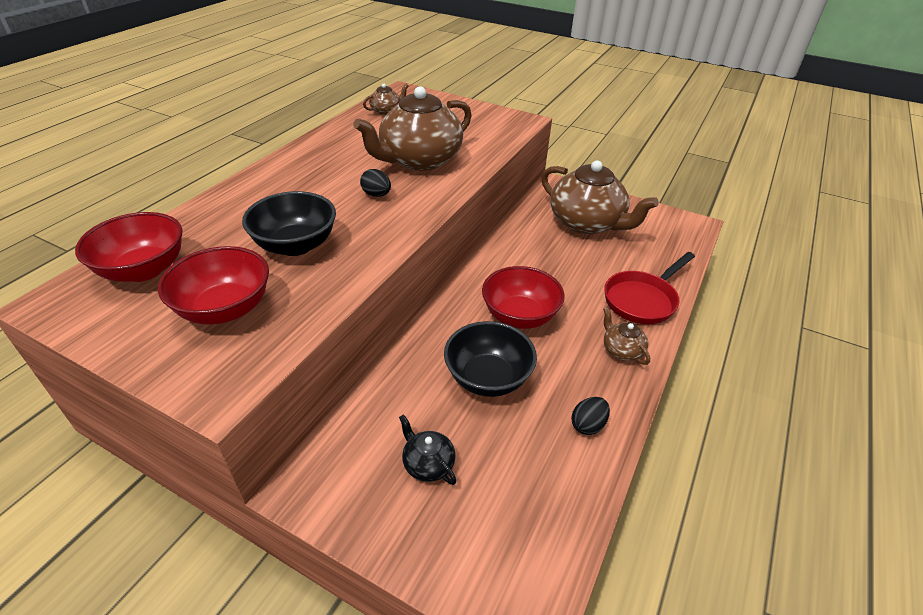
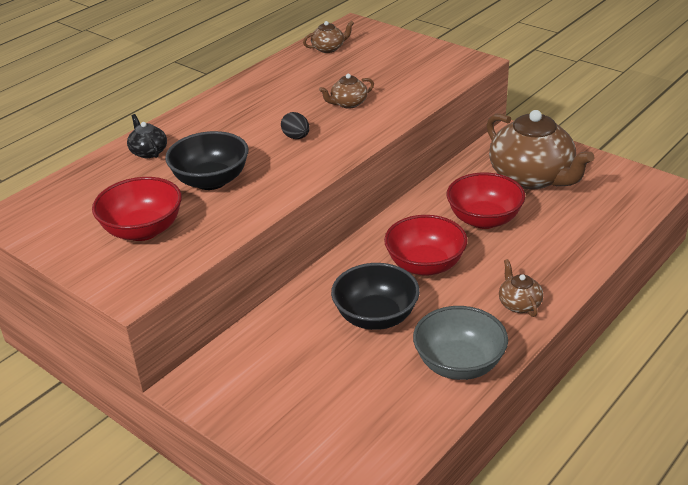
camera: 15 degrees right, 5 degrees down
red bowl [75,212,182,282] -> red bowl moved to [447,173,525,229]
brown teapot [353,86,472,171] -> brown teapot [319,74,374,109], size x0.44
black teapot [399,414,456,485] -> black teapot moved to [127,114,167,158]
black egg [571,397,610,435] -> grey bowl [413,306,508,380]
red pan [604,252,695,324] -> none

